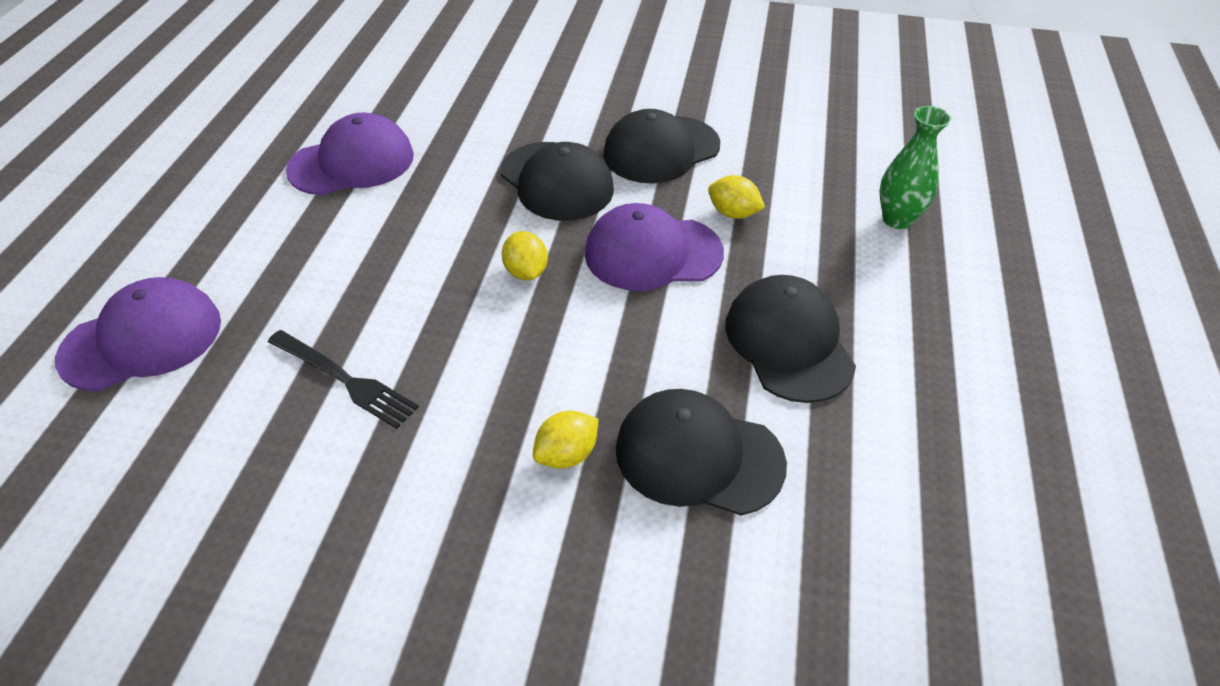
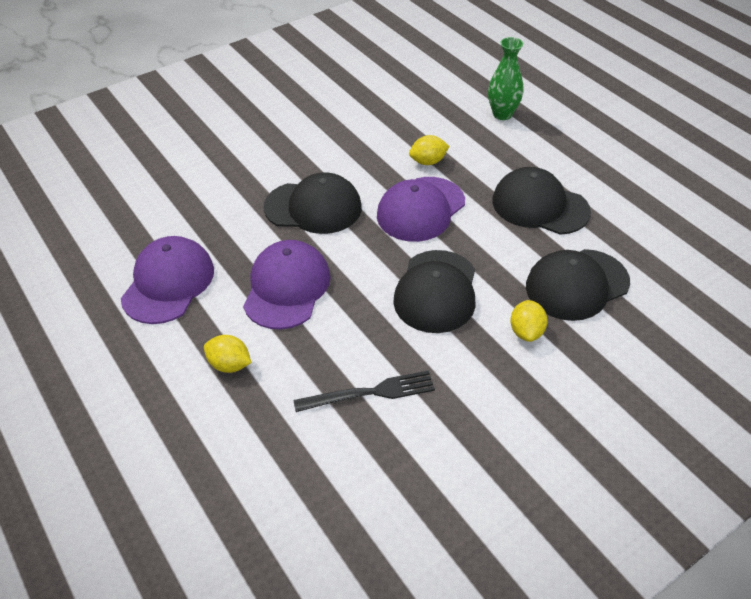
camera: 45 degrees left, 0 degrees up
purple cap [55,277,221,391] -> purple cap moved to [243,240,330,329]
yellow lemon [502,231,548,280] -> yellow lemon moved to [204,335,251,373]
black cap [603,109,720,183] -> black cap moved to [393,250,475,333]

